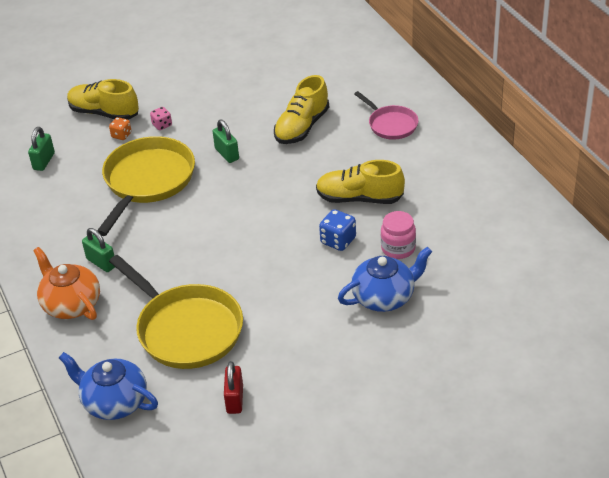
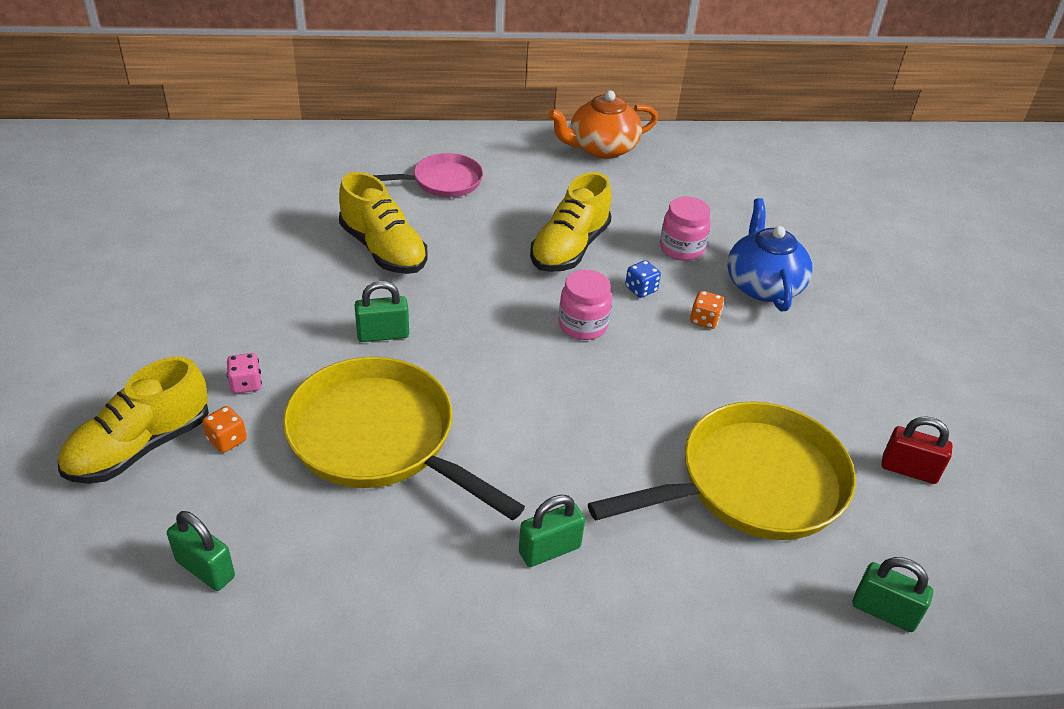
camera: 75 degrees left, 0 degrees up
orange teapot [33,247,100,320] -> orange teapot moved to [548,91,658,159]
blue teapot [59,352,158,420] -> green padlock [853,557,933,632]
blue dice [319,209,356,251] -> blue dice [625,260,661,298], size x0.65
none -> pink jar [559,270,612,340]
none -> orange dice [690,291,724,329]

